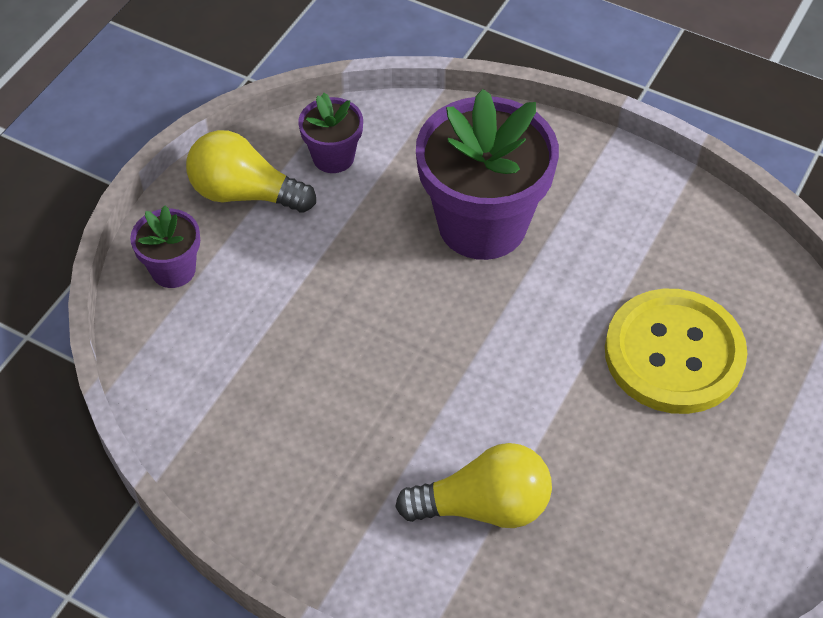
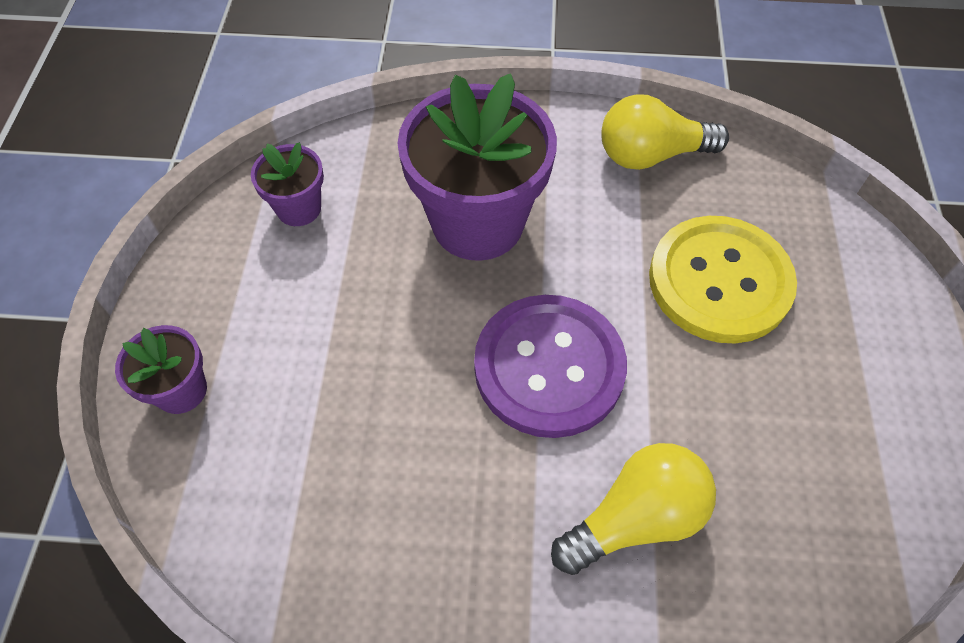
camera: 25 degrees left, 5 degrees up
yellow light bulb [186,130,316,213] -> yellow light bulb moved to [601,94,729,170]
none -> purple button [474,295,627,438]

